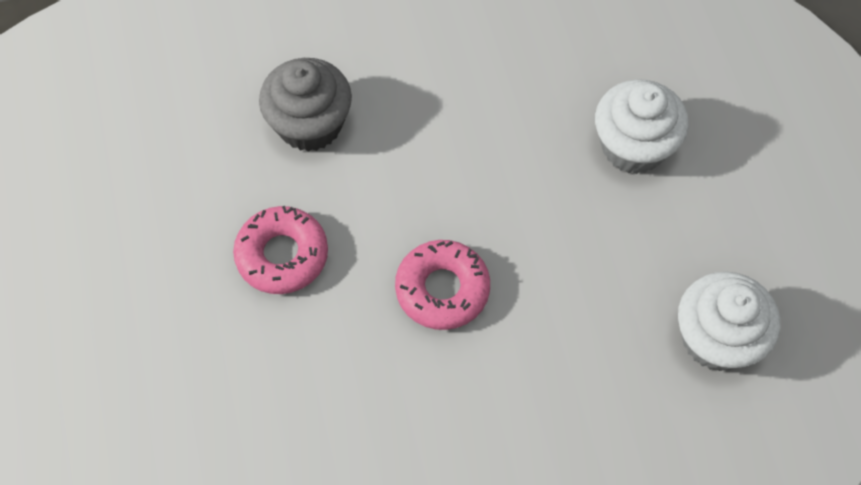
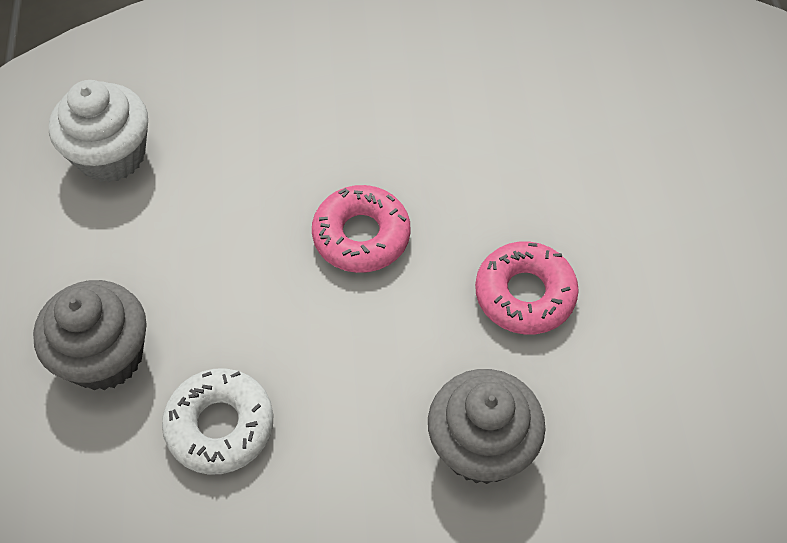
camera: 170 degrees left, 5 degrees down
white cupcake [595,79,689,174] -> grey cupcake [33,280,147,390]
none -> white donut [162,368,273,475]

